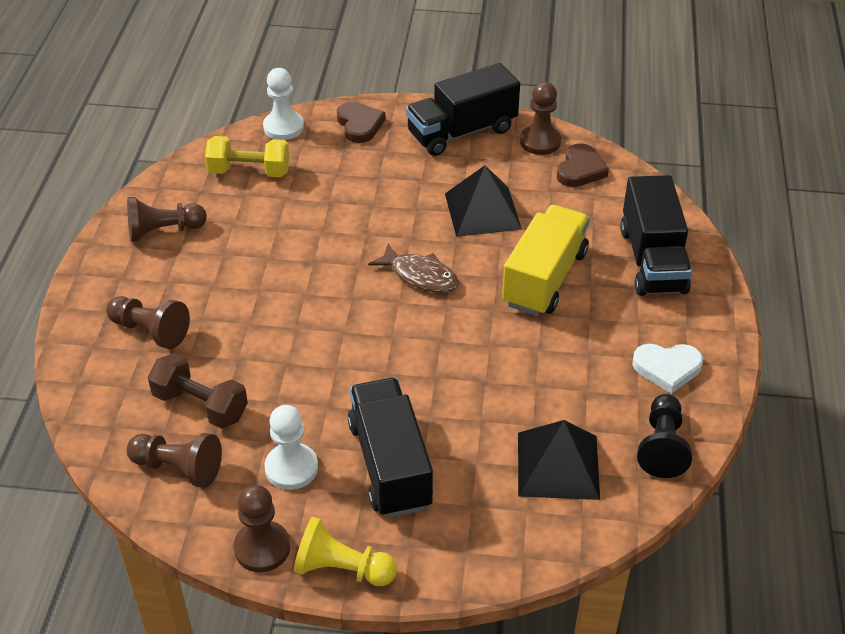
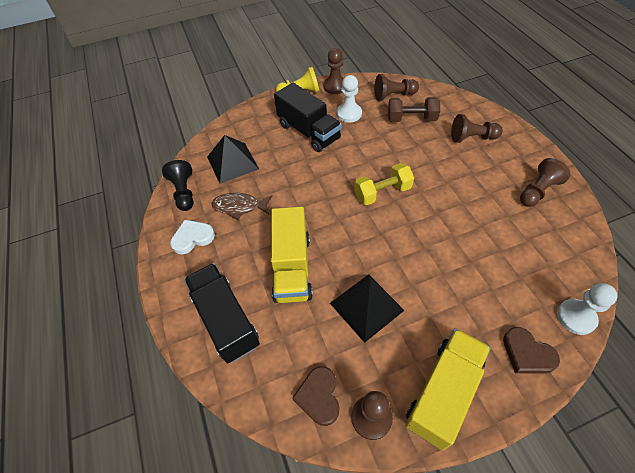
camera: 155 degrees right, 10 degrees up
yellow dumbbell [205,136,289,177] -> yellow dumbbell moved to [354,163,414,205]
brown fish [368,243,459,293] -> brown fish moved to [211,193,272,220]
black truck [406,63,520,156] -> yellow truck [405,328,491,451]

